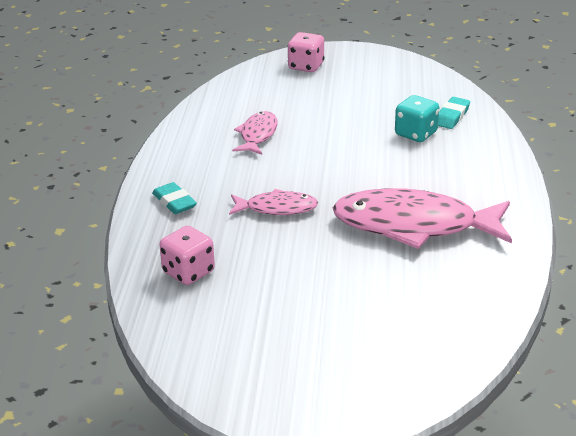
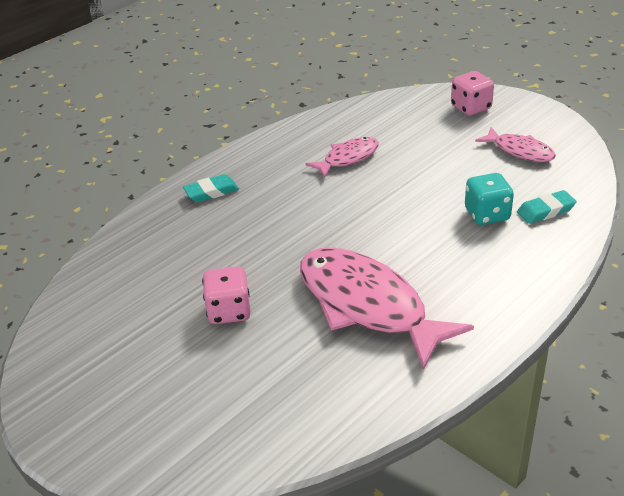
camera: 40 degrees right, 5 degrees up
turquoise eraser [152,182,197,214] -> turquoise eraser turned 60 degrees clockwise [183,174,239,202]
pink dice [160,226,215,285] -> pink dice moved to [202,266,251,324]
pink fish [229,189,318,215] -> pink fish moved to [475,127,556,162]

